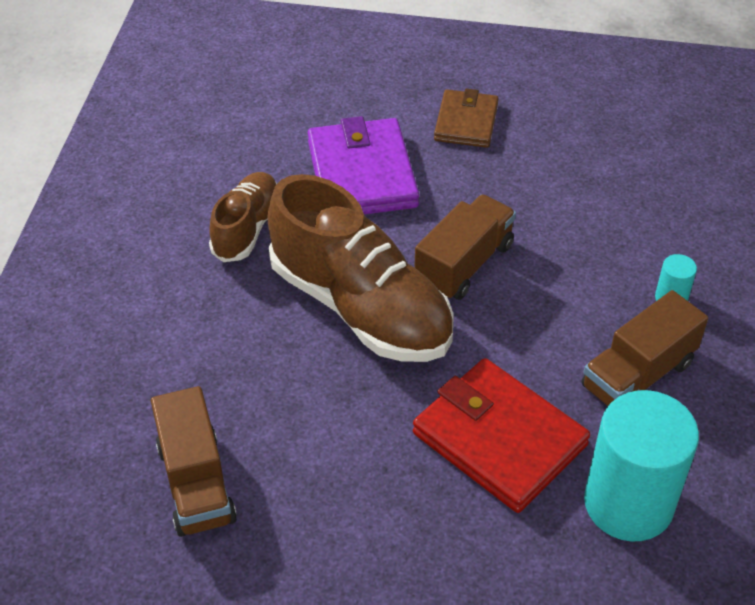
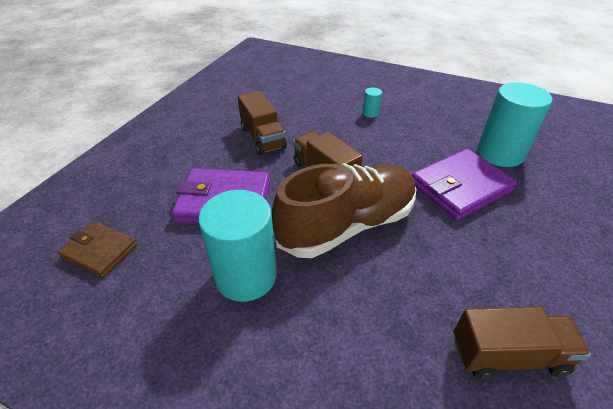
camera: 75 degrees left, 5 degrees down
brown shoe [209,172,277,262] -> turquoise cylinder [198,190,277,302]
red wallet [413,358,590,513] -> purple wallet [412,149,517,220]
brown wallet [434,89,499,148] -> brown wallet moved to [57,221,137,278]
brown truck [582,290,708,406] -> brown truck moved to [238,91,287,155]

